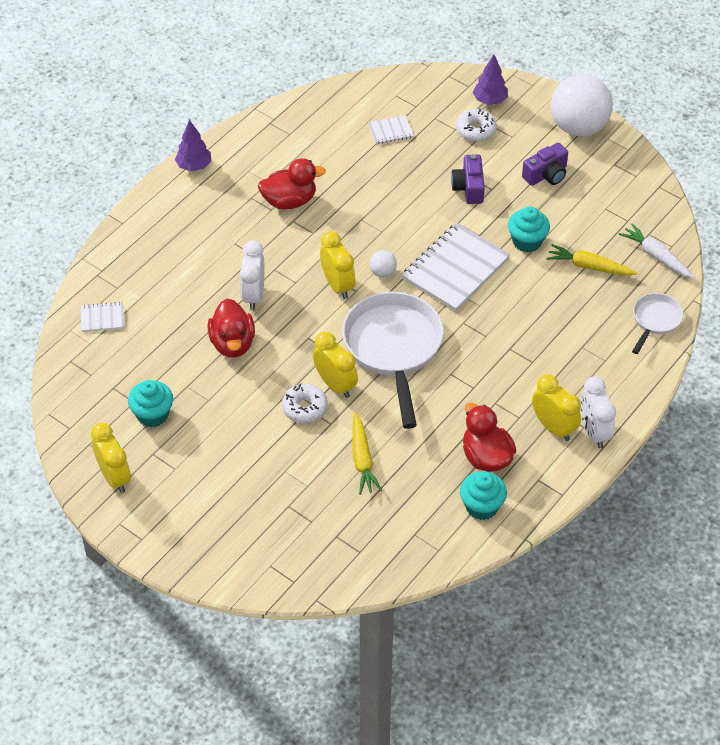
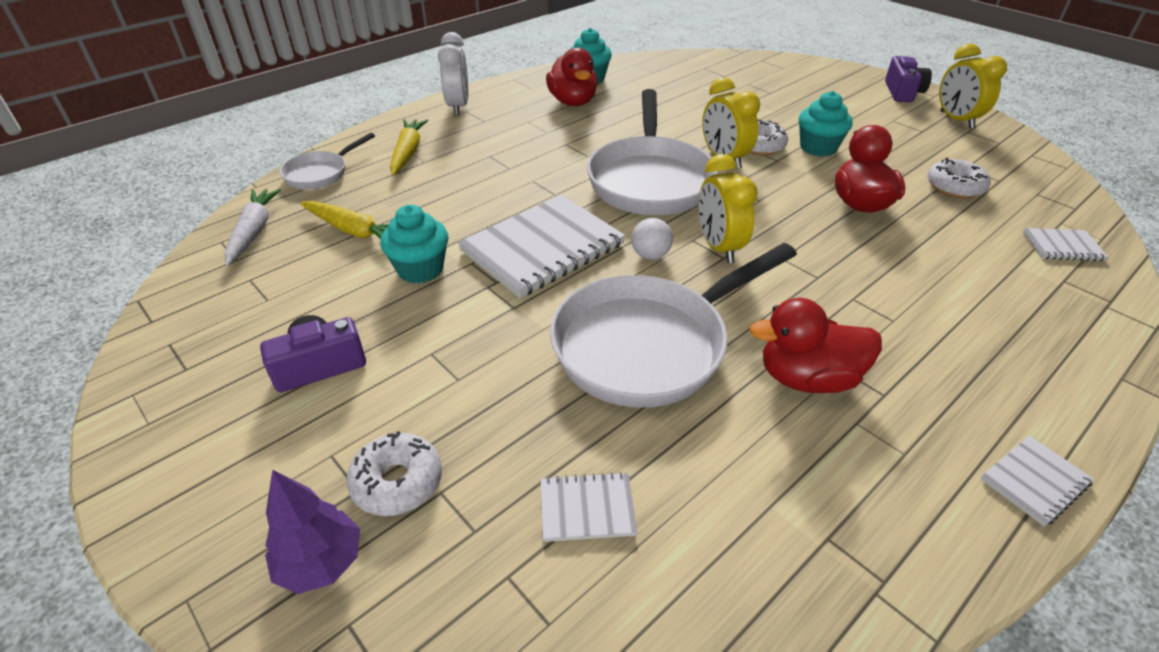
camera: 170 degrees left, 10 degrees down
turquoise cupcake [128,380,173,427] -> turquoise cupcake moved to [799,91,853,157]
purple tree [175,120,211,172] -> white notebook [981,435,1094,526]
white clock [240,240,265,311] -> none
yellow carrot [352,412,382,495] -> yellow carrot moved to [390,119,428,175]
purple camera [451,154,485,204] -> purple camera moved to [885,56,932,102]
yellow clock [532,375,581,441] -> none
white ball [551,74,613,136] -> none
white carrot [619,223,695,279] -> white carrot turned 150 degrees counterclockwise [224,188,281,266]
none -> white pan [550,243,797,408]
none -> white donut [927,158,990,198]

